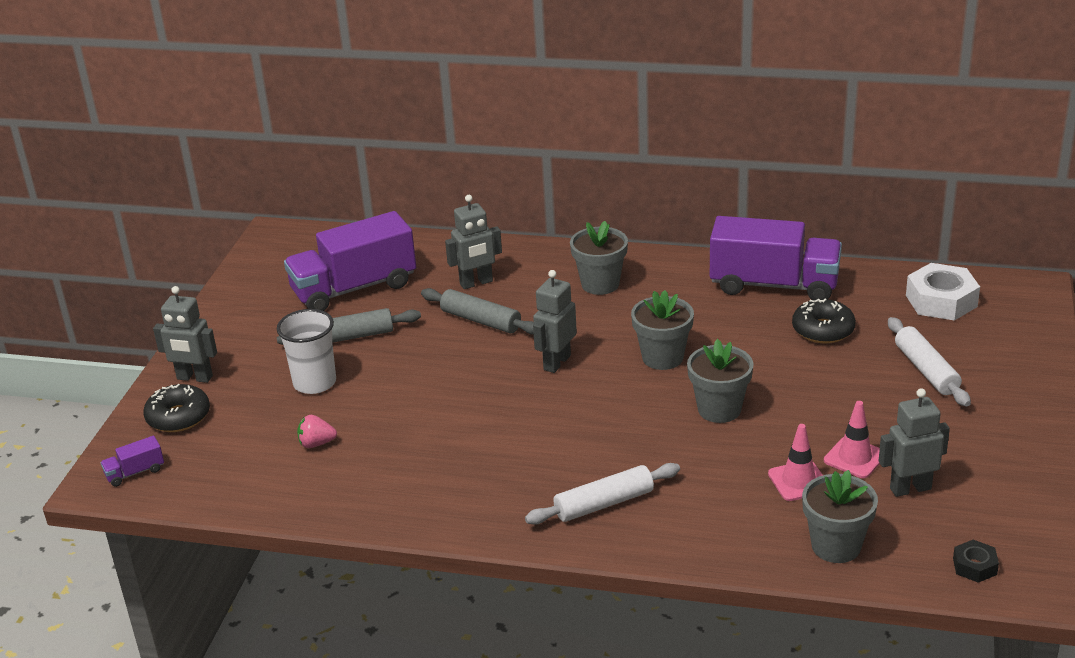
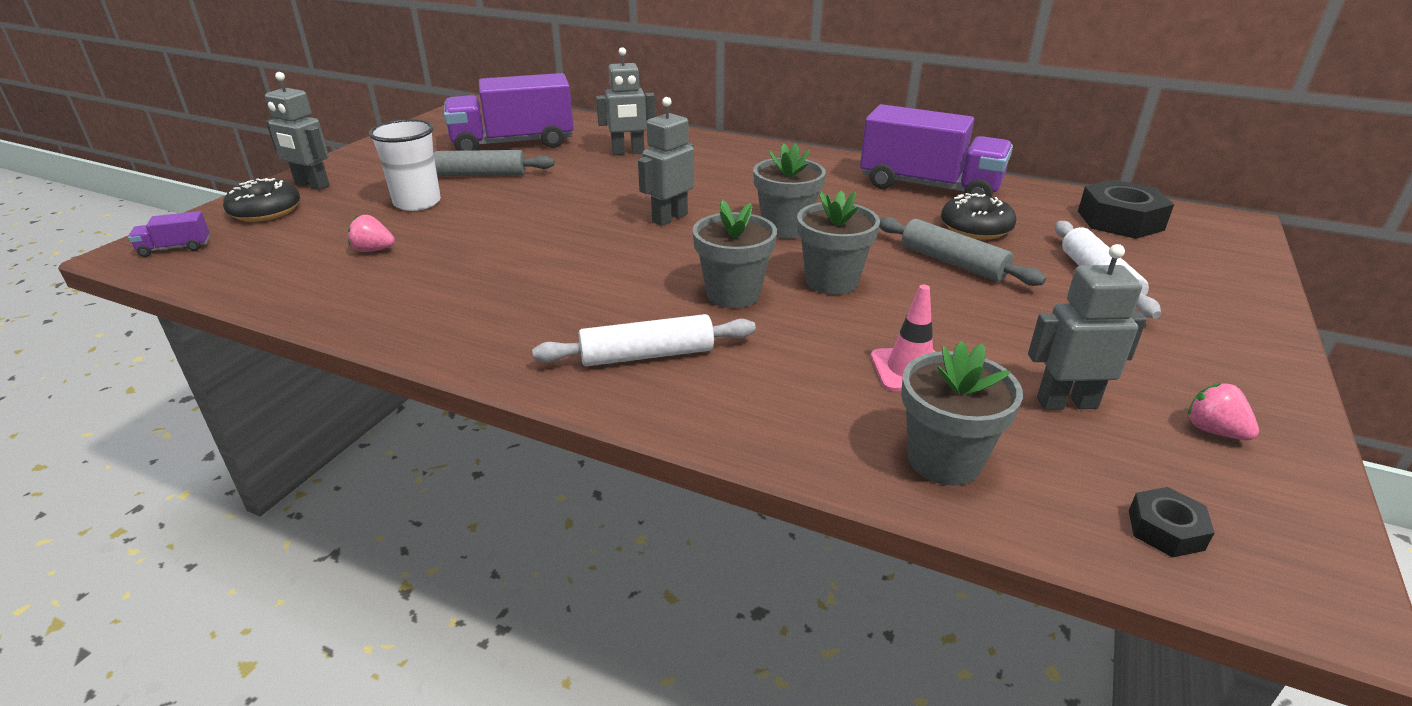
camera: 10 degrees right, 0 degrees up
grey rolling pin [421,288,534,335] -> grey rolling pin moved to [879,217,1046,286]
grey flower pot [570,221,628,295] -> grey flower pot moved to [693,200,777,308]
pink traffic cone [824,401,880,478] -> none
white nut [906,263,980,321] -> black nut [1078,179,1174,239]
none -> pink strawberry [1188,383,1259,440]

